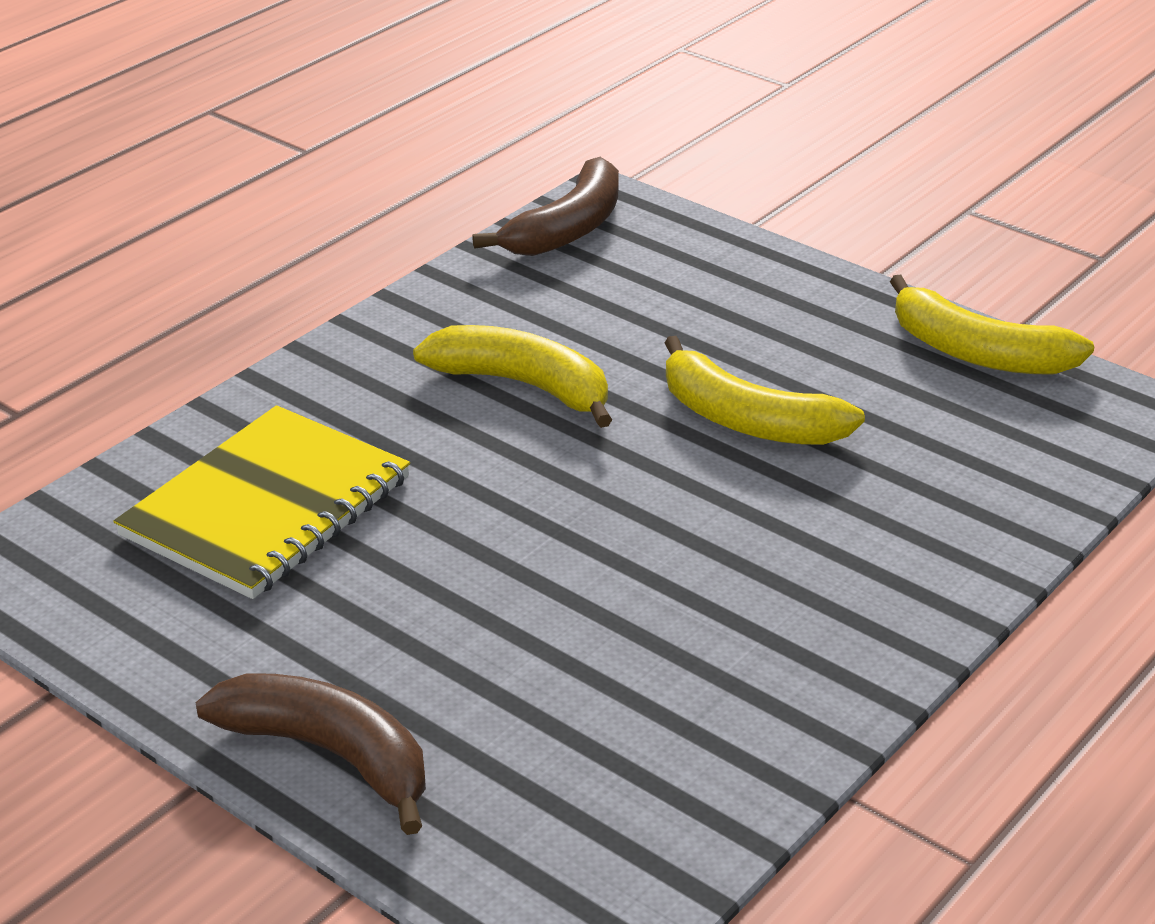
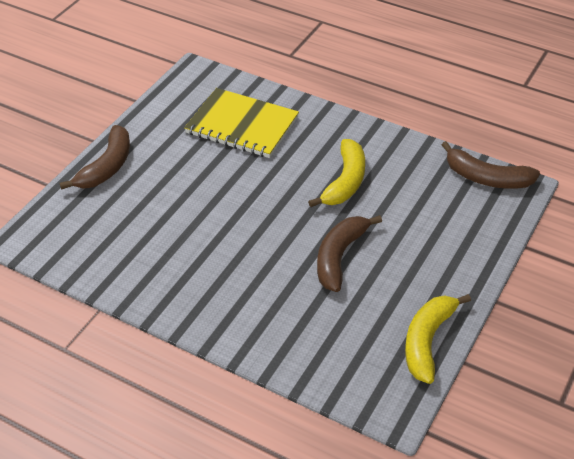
camera: 80 degrees right, 10 degrees up
yellow banana [664,336,865,445] -> brown banana [317,215,382,292]

